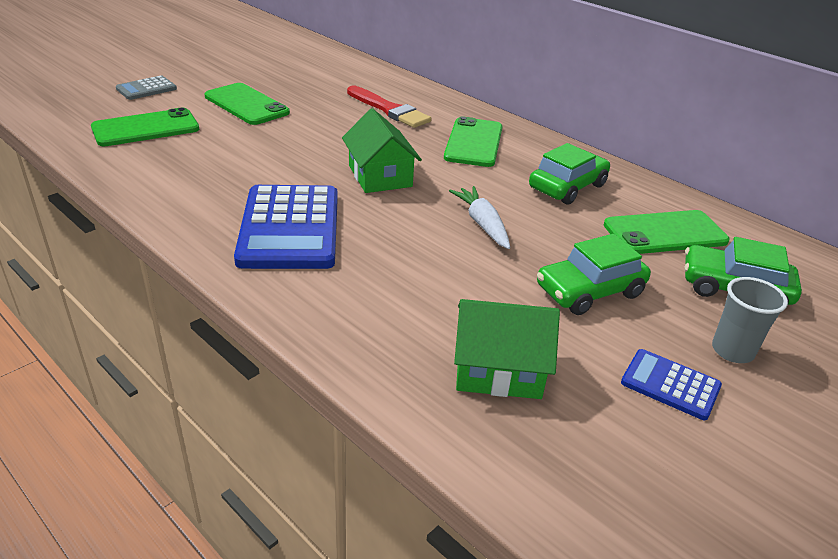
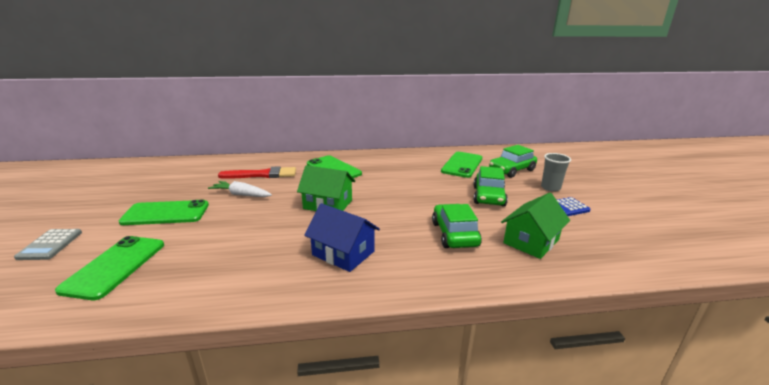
camera: 50 degrees left, 10 degrees down
blue calculator [234,185,338,269] -> blue house [304,203,380,272]
white carrot [449,186,510,249] -> white carrot moved to [208,181,272,197]
green car [529,143,610,205] -> green car moved to [432,204,482,248]

